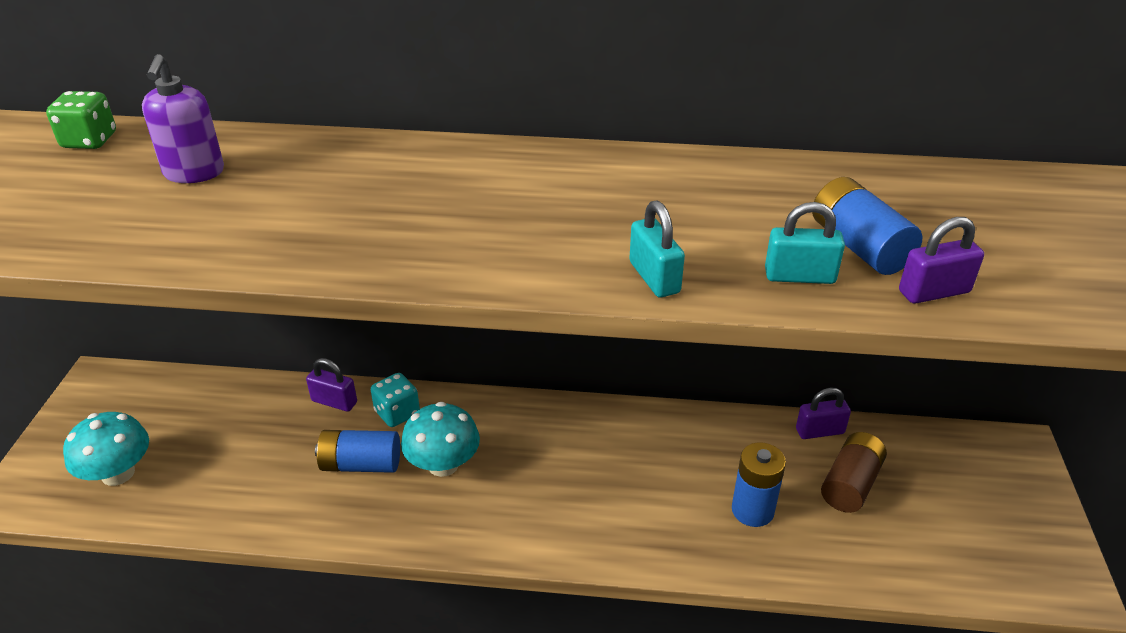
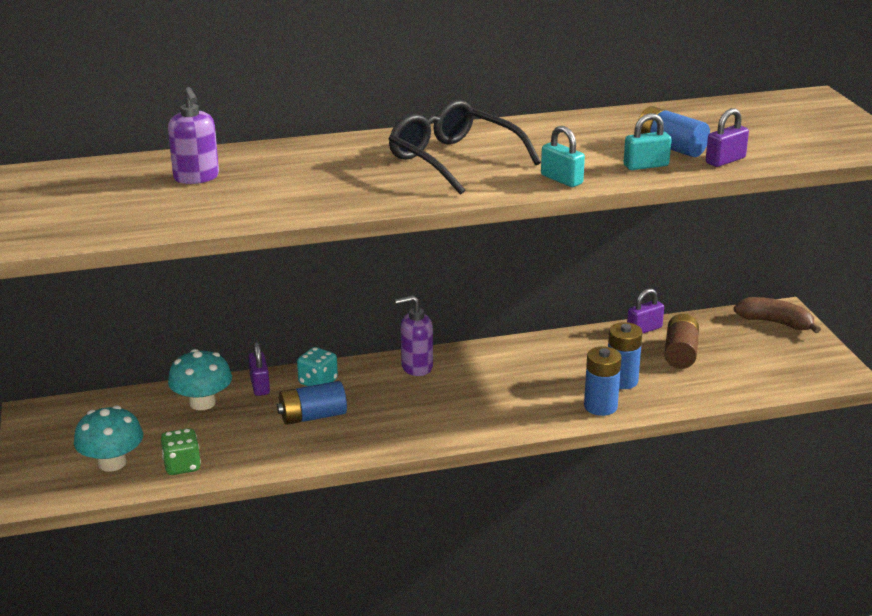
camera: 20 degrees left, 10 degrees down
green dice [46,91,116,149] -> green dice moved to [161,428,201,475]
purple padlock [306,358,357,412] -> purple padlock turned 75 degrees clockwise [248,342,270,396]
turquoise mushroom [401,402,480,477] -> turquoise mushroom moved to [168,349,232,410]
none -> black glasses [389,100,541,195]
none -> purple soap dispenser [395,295,433,376]
none -> blue battery [584,347,622,416]
none -> brown banana [734,297,821,333]

